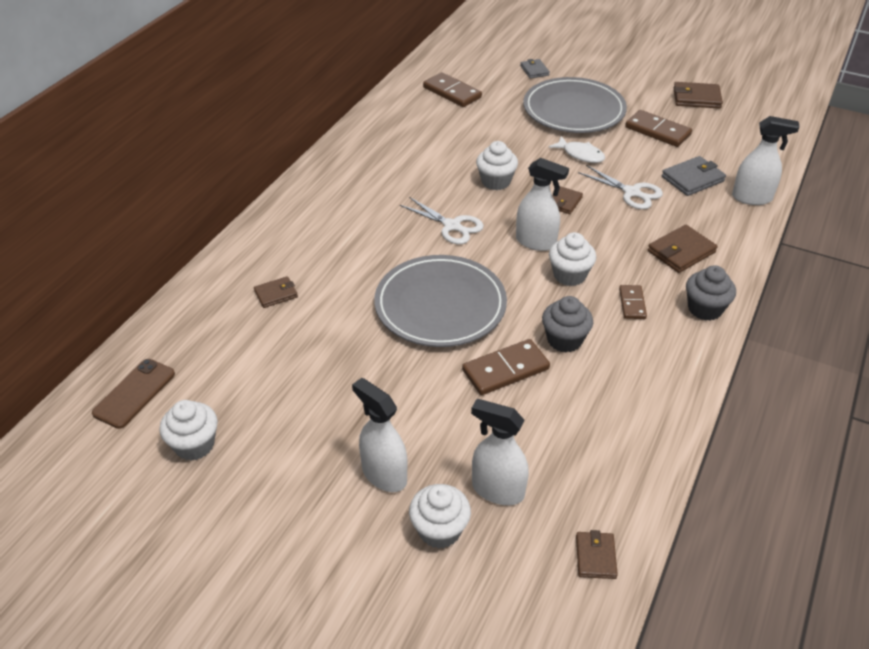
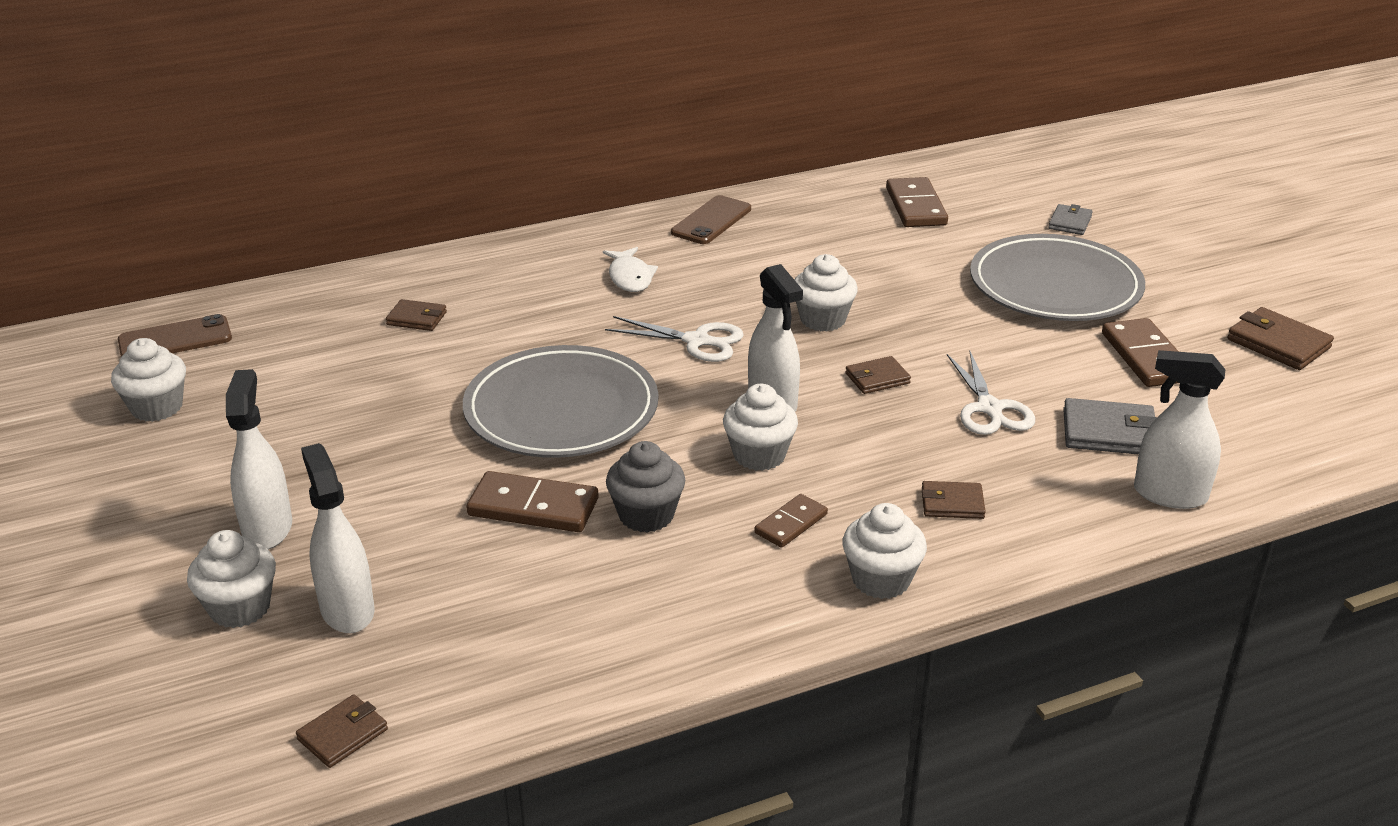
camera: 40 degrees right, 10 degrees down
white scissors [400,197,484,244] -> white scissors turned 60 degrees counterclockwise [605,316,744,362]
white fish [549,136,605,163] -> white fish moved to [603,247,658,292]
brown wallet [648,225,718,273] -> brown wallet [922,481,986,519], size x0.63
grey cupcake [686,265,736,321] -> white cupcake [843,503,927,599]
white spray bottle [732,116,800,205] -> white spray bottle turned 150 degrees clockwise [1134,350,1225,509]
none -> brown phone [671,195,751,244]

